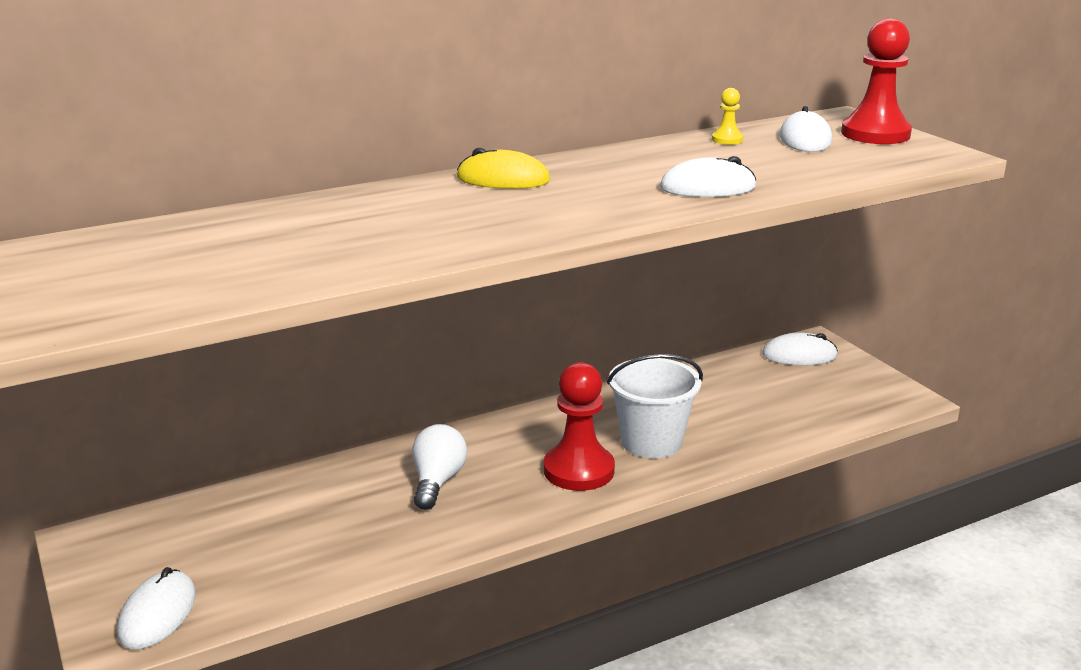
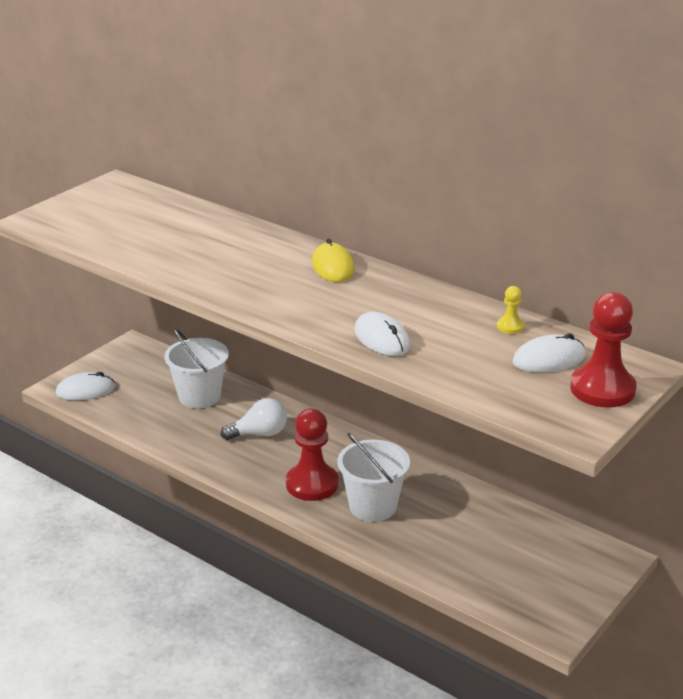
camera: 65 degrees right, 5 degrees up
white mouse [762,332,838,366] -> none
none -> white bucket [165,329,229,409]

